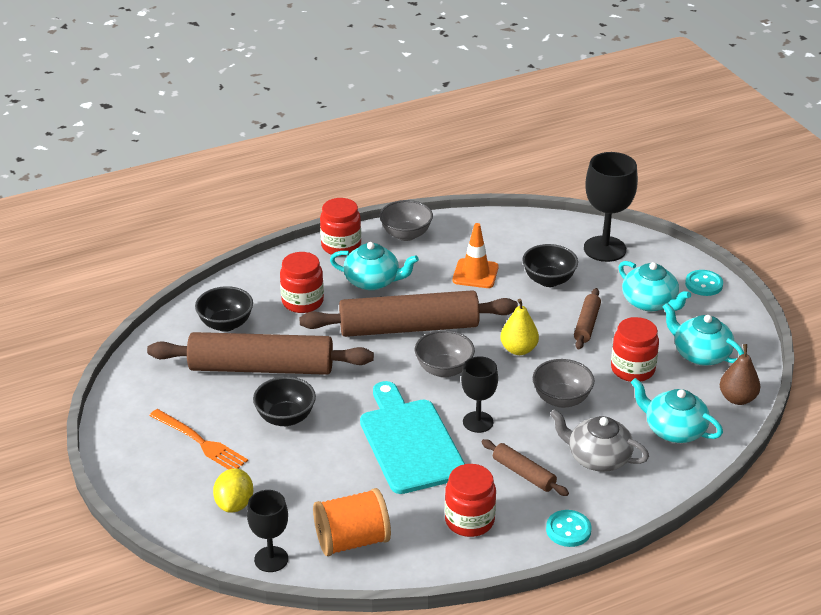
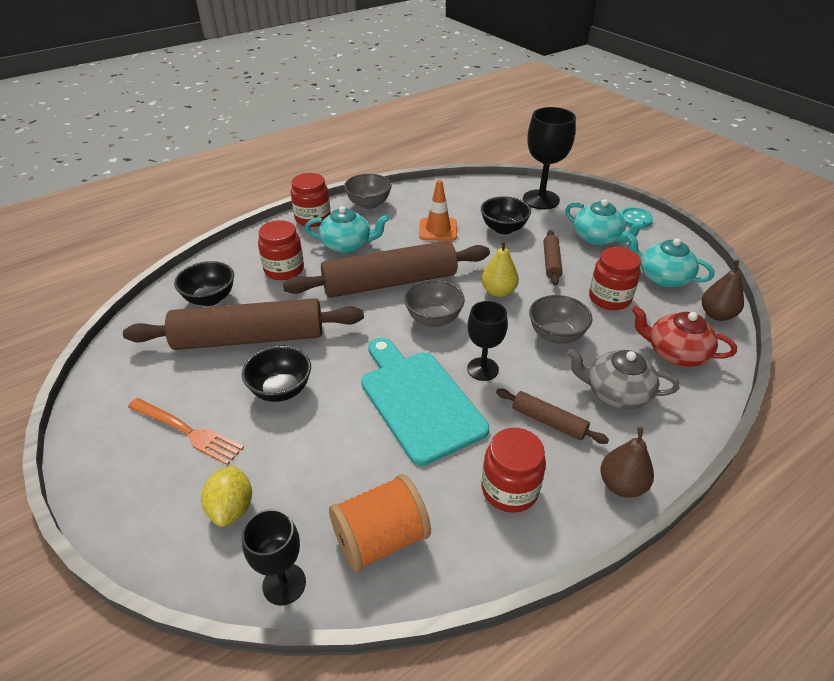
camera: 10 degrees left, 5 degrees up
turquoise button [546,510,592,547] -> brown pear [600,427,654,498]
turquoise teapot [631,378,723,443] -> red teapot [632,306,737,367]

